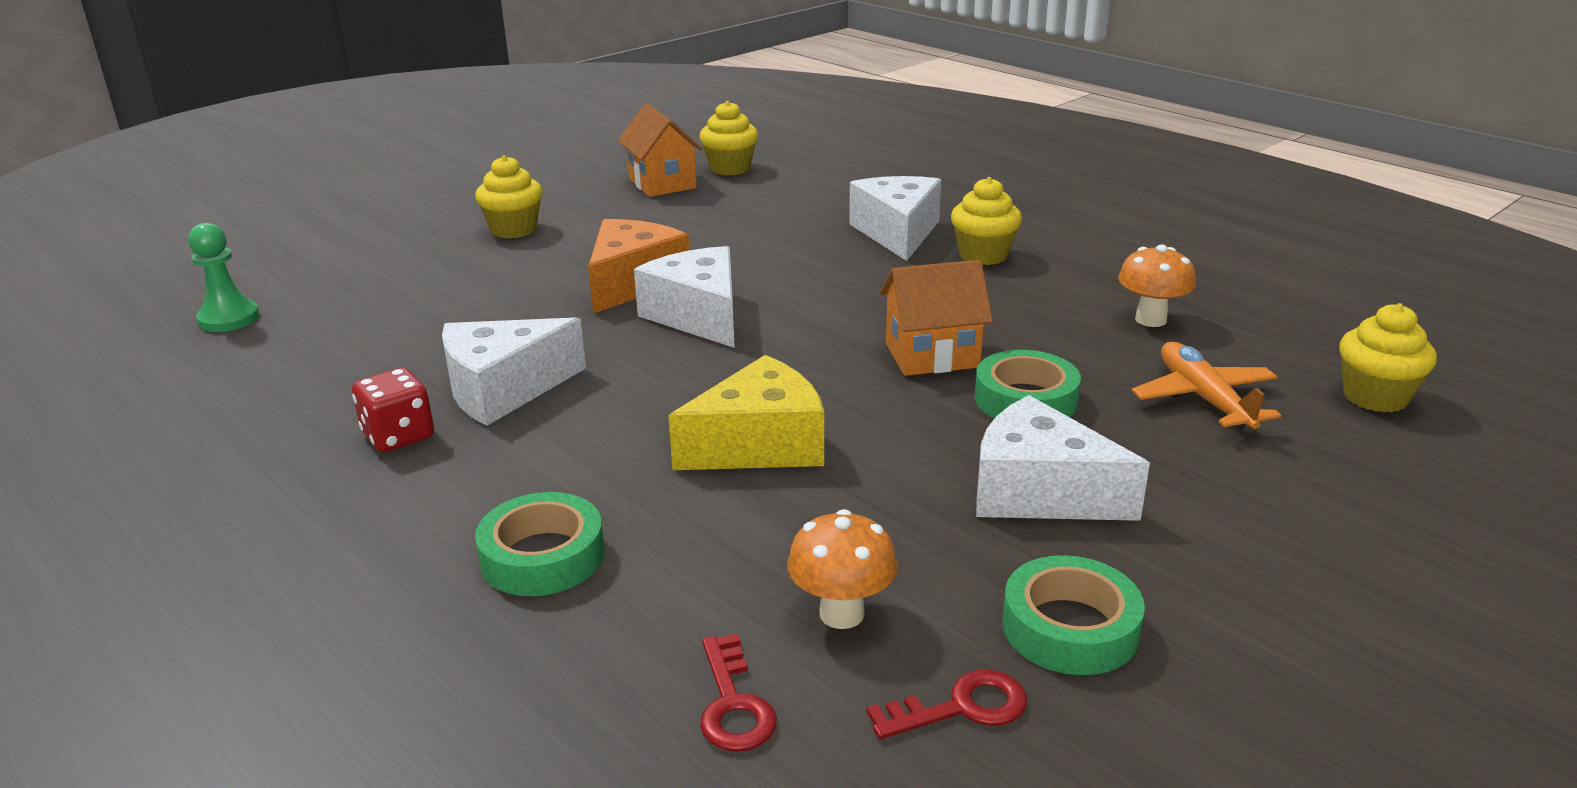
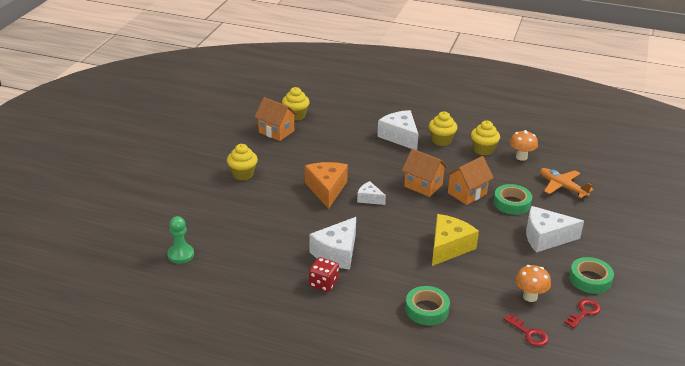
camera: 30 degrees left, 5 degrees up
white cheese [634,246,735,348] -> white cheese [357,181,386,205], size x0.56
yellow cupcake [1339,303,1437,412] -> yellow cupcake moved to [471,121,500,156]
none -> orange house [402,149,448,197]

